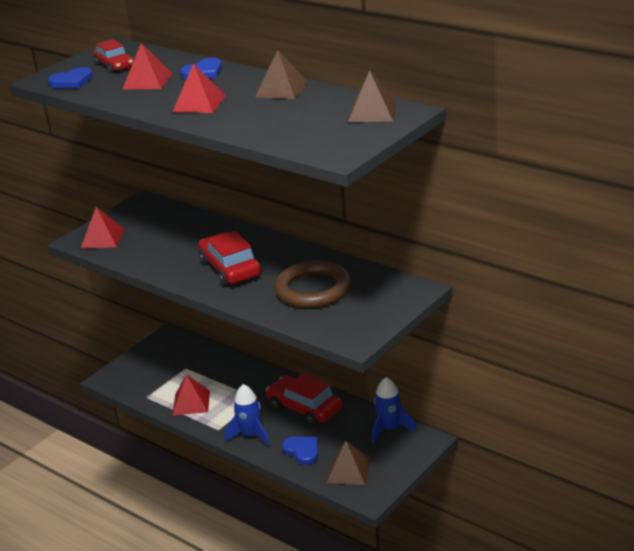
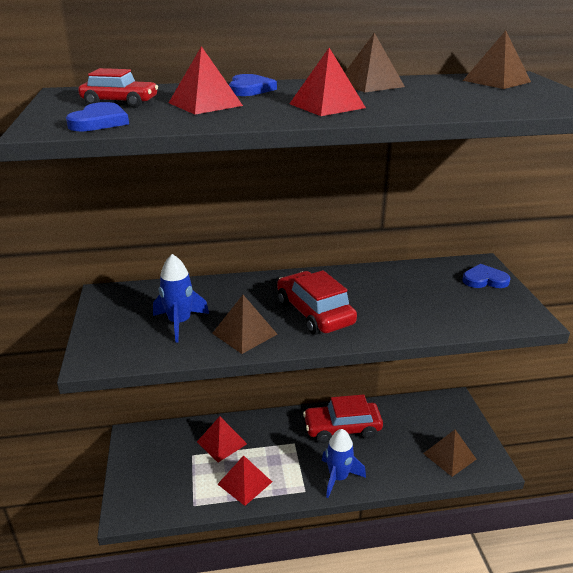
camera: 50 degrees left, 0 degrees up
red pyramid [81,207,125,249] -> red pyramid moved to [197,416,247,463]
red car [198,231,261,286] -> red car turned 45 degrees clockwise [277,270,357,335]
brown ring [274,260,352,308] -> none
blue heart [282,437,318,465] -> blue heart moved to [462,264,510,288]
blue rocket [372,377,416,443] -> blue rocket moved to [153,254,209,342]
none -> brown pyramid [212,295,277,354]

